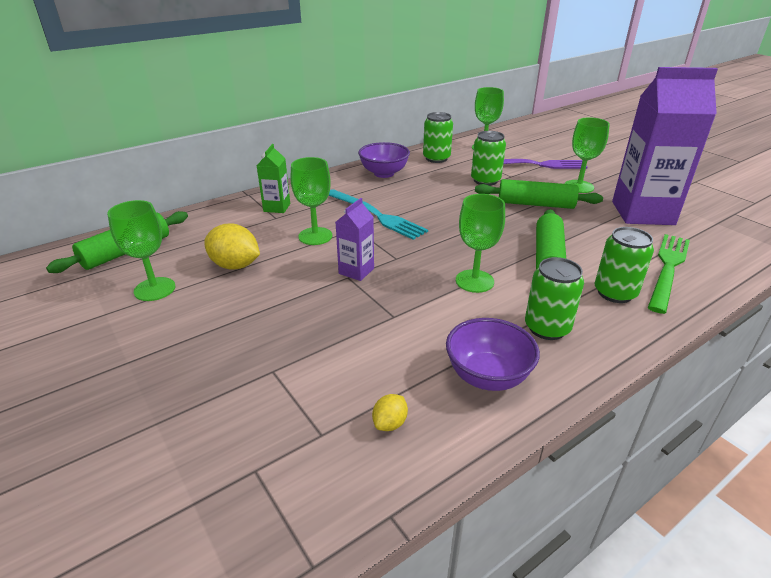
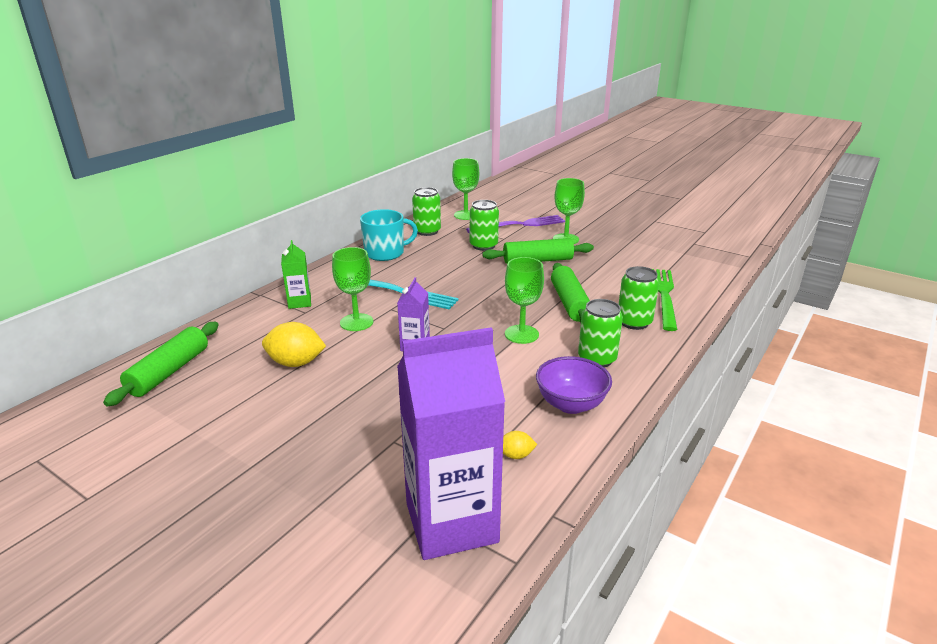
camera: 20 degrees left, 5 degrees down
green goblet [107,200,175,301] -> none
purple bowl [358,142,410,178] -> turquoise mug [360,209,418,261]
yellow lemon [372,394,408,431] -> yellow lemon turned 75 degrees clockwise [503,431,537,459]
purple carton [612,67,718,225] -> purple carton moved to [397,327,505,560]

